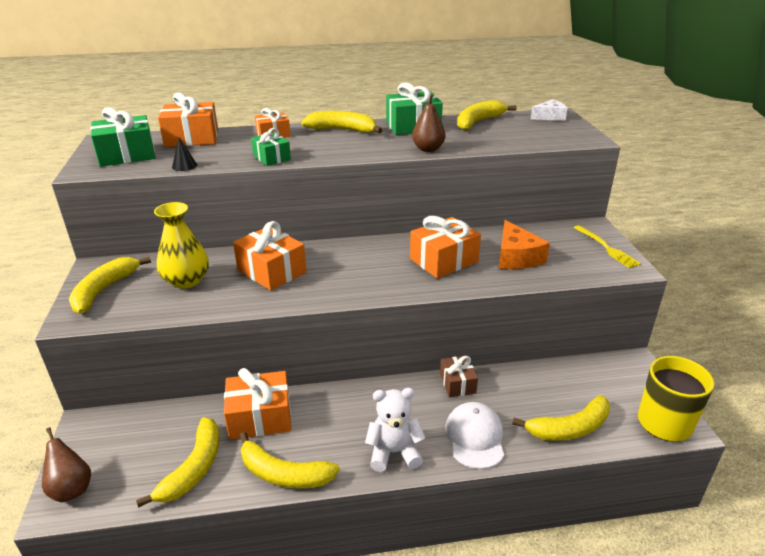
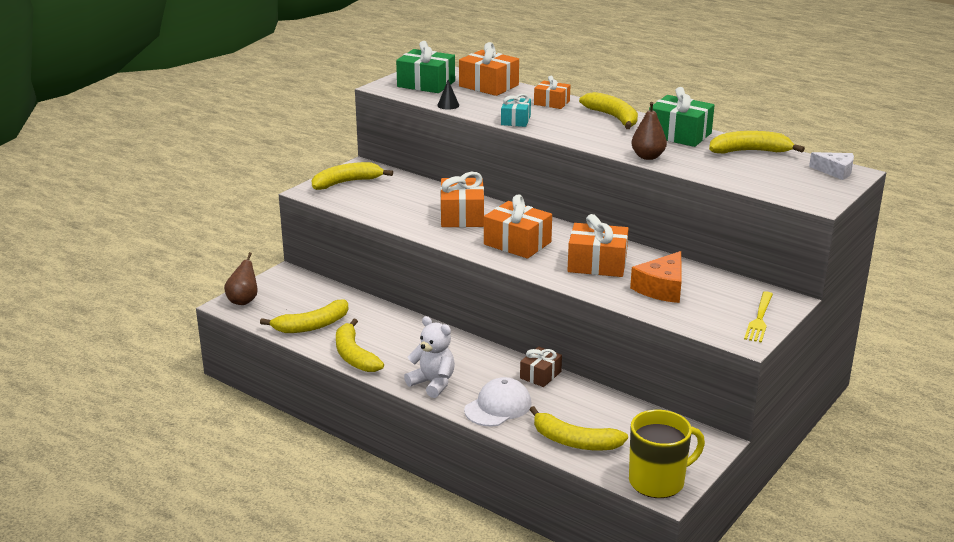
camera: 45 degrees right, 5 degrees down
yellow vase [154,202,209,289] -> none
orange gift [224,368,291,440] -> orange gift moved to [484,194,552,259]
green gift [251,128,291,166] -> turquoise gift [501,94,531,127]

